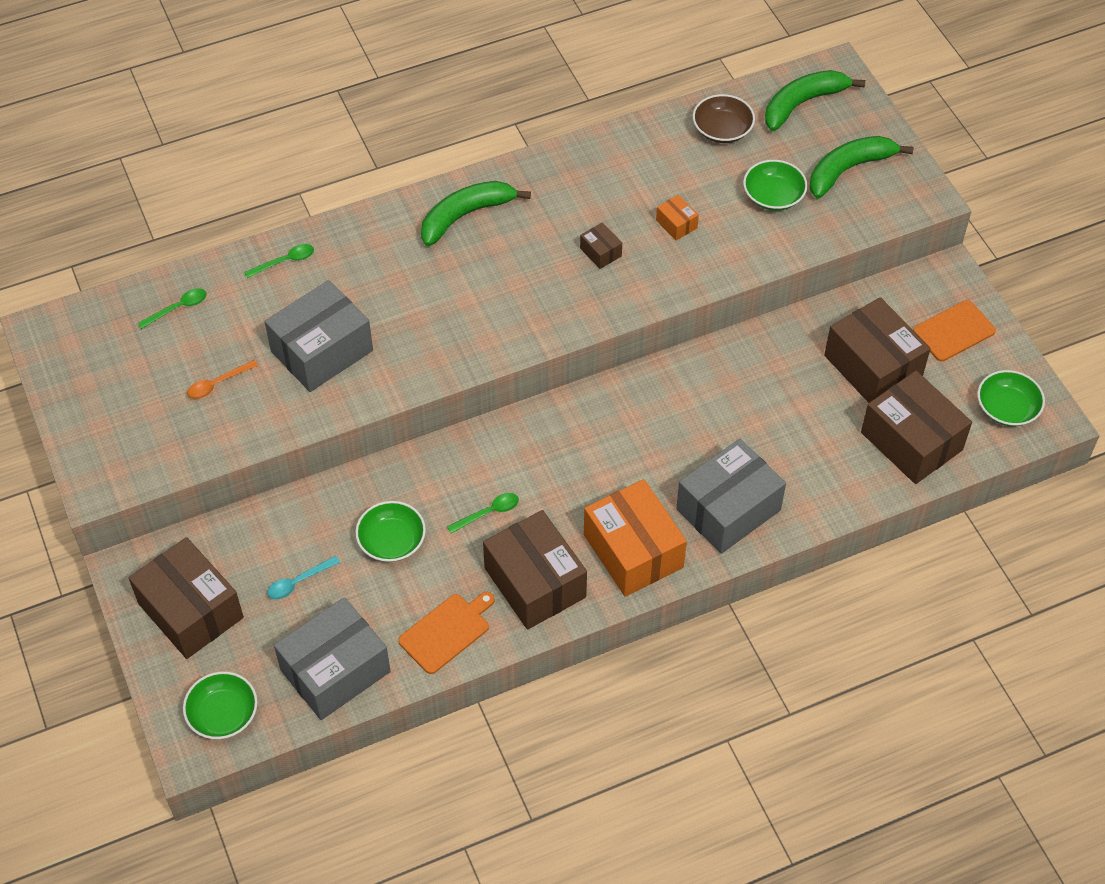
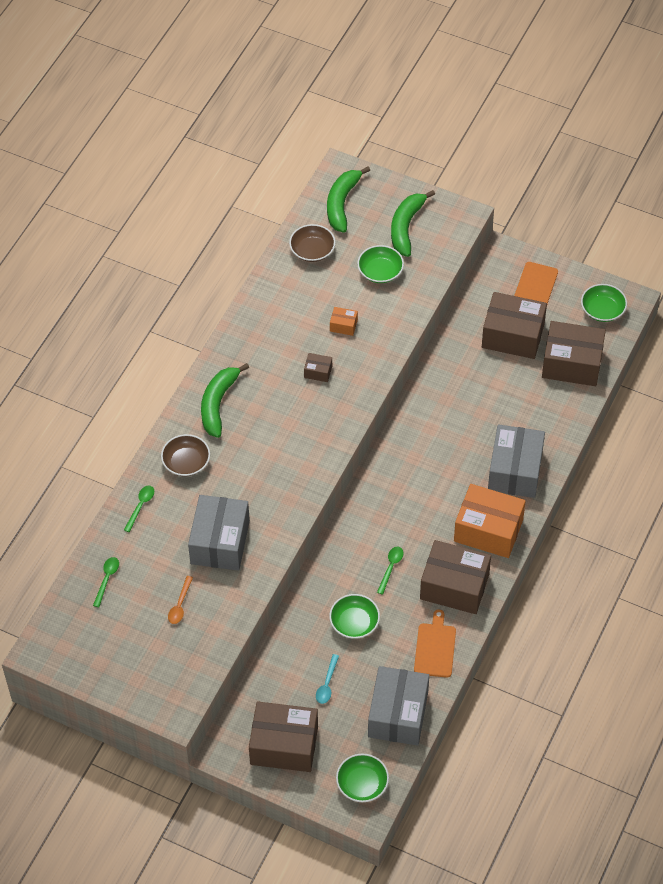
camera: 40 degrees left, 0 degrees up
none -> brown bowl [161,434,210,476]

